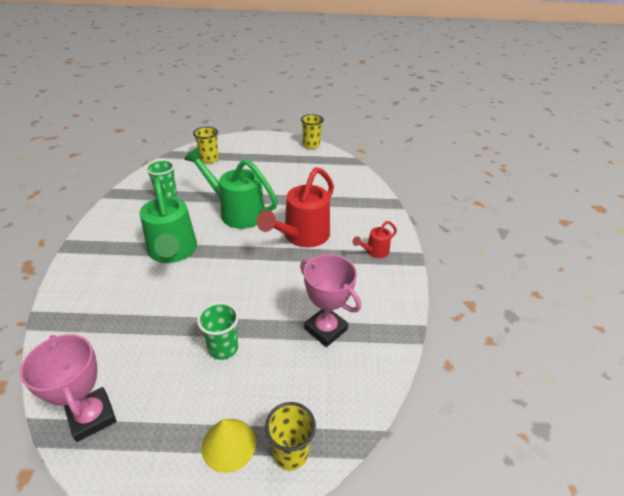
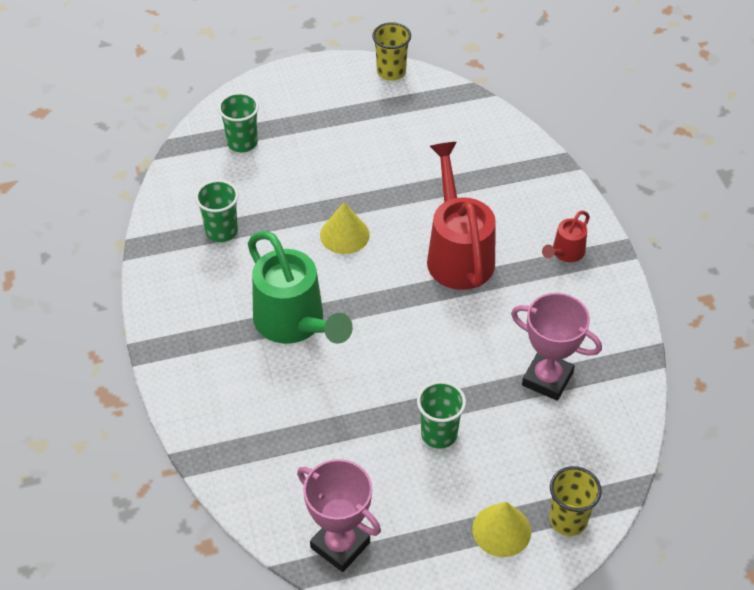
camera: 15 degrees left, 10 degrees up
green watering can [184,148,278,229] -> yellow cone [320,202,370,254]
yellow cup [193,127,219,163] -> green cup [218,92,259,152]
red watering can [257,167,334,247] -> red watering can turned 150 degrees clockwise [427,142,496,290]

